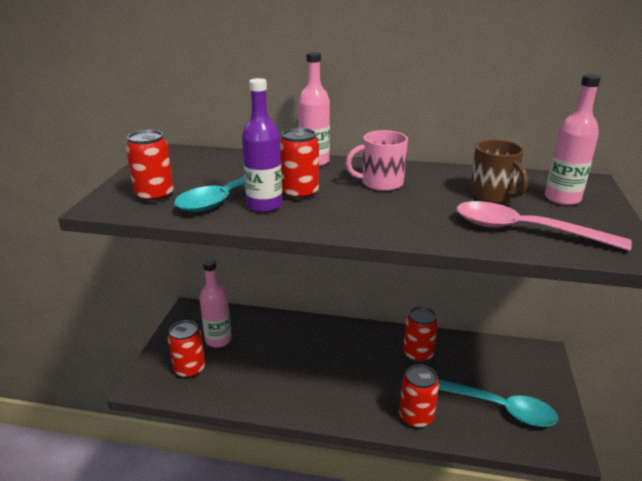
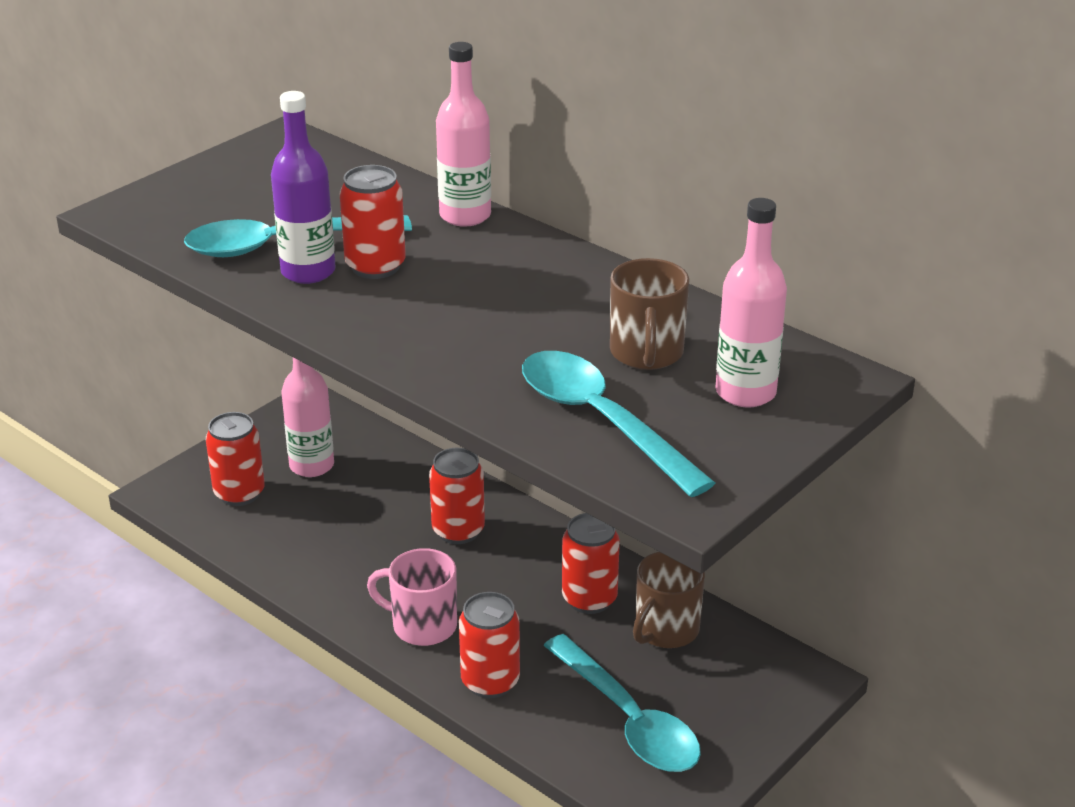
camera: 30 degrees right, 5 degrees up
red can [126,130,174,203] -> red can moved to [429,448,485,544]
pink mug [345,130,408,191] -> pink mug moved to [367,548,457,646]
pink spoon [457,201,632,251] -> turquoise spoon [522,351,715,497]
none -> brown mug [633,552,705,648]

